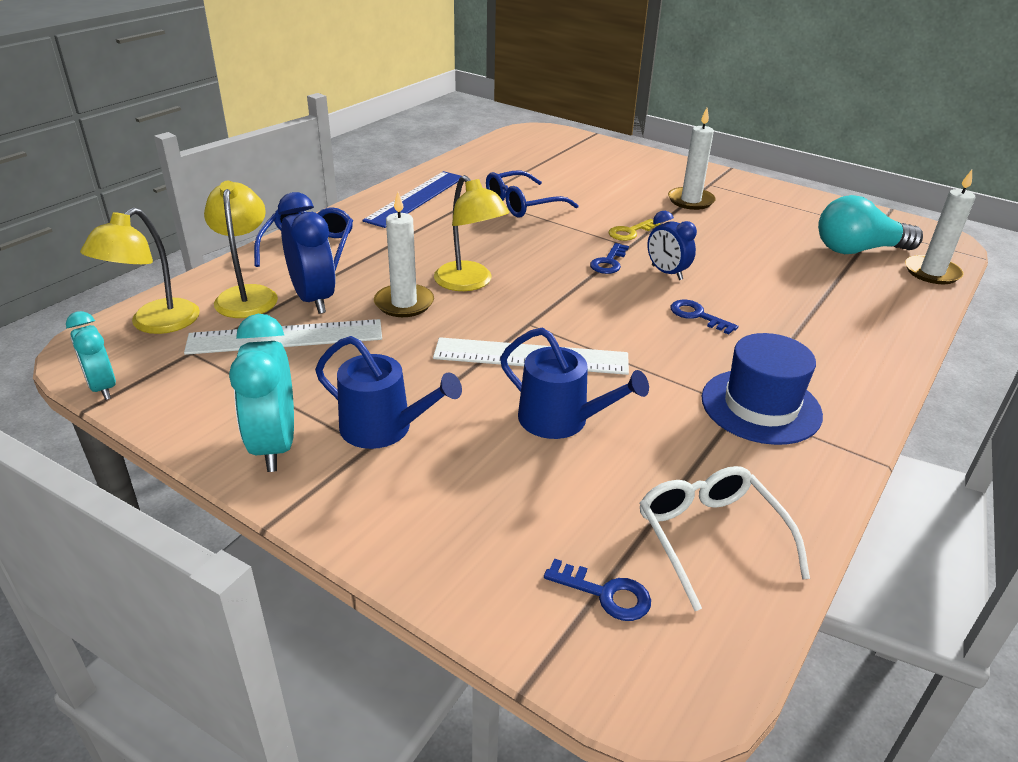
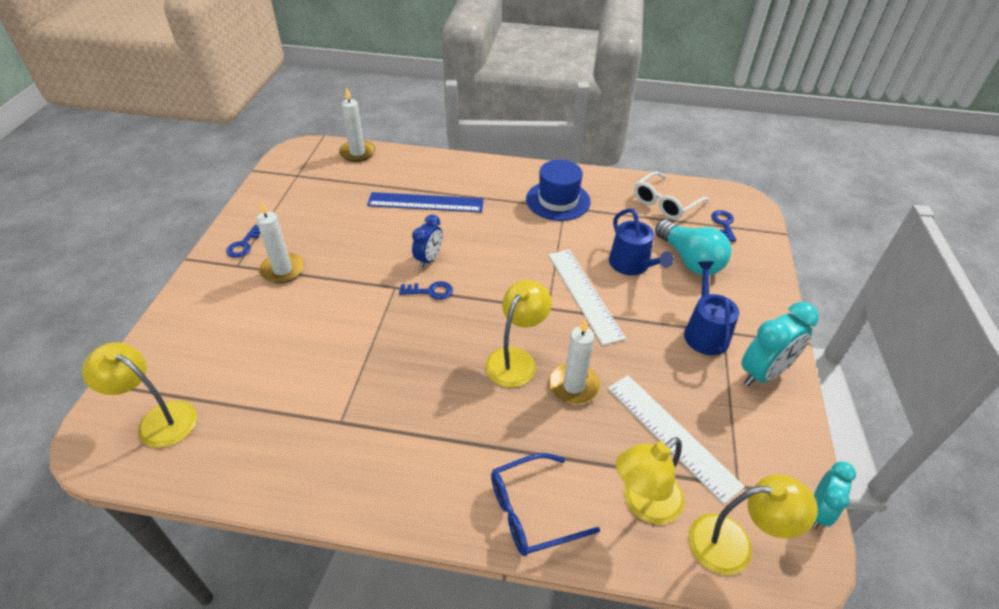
camera: 115 degrees left, 10 degrees up
blue clock [278,192,336,314] -> none
blue ruler [362,171,462,228] -> blue ruler moved to [367,192,484,212]
blue glasses [486,170,579,217] -> none
blue watering can [500,328,649,439] -> blue watering can turned 150 degrees clockwise [609,208,674,275]
yellow key [609,219,660,241] -> none
blue key [671,300,738,335] -> blue key moved to [226,225,260,258]
turquoise light bulb [818,195,923,254] -> turquoise light bulb moved to [655,219,731,275]
none -> yellow lamp [82,342,197,448]

